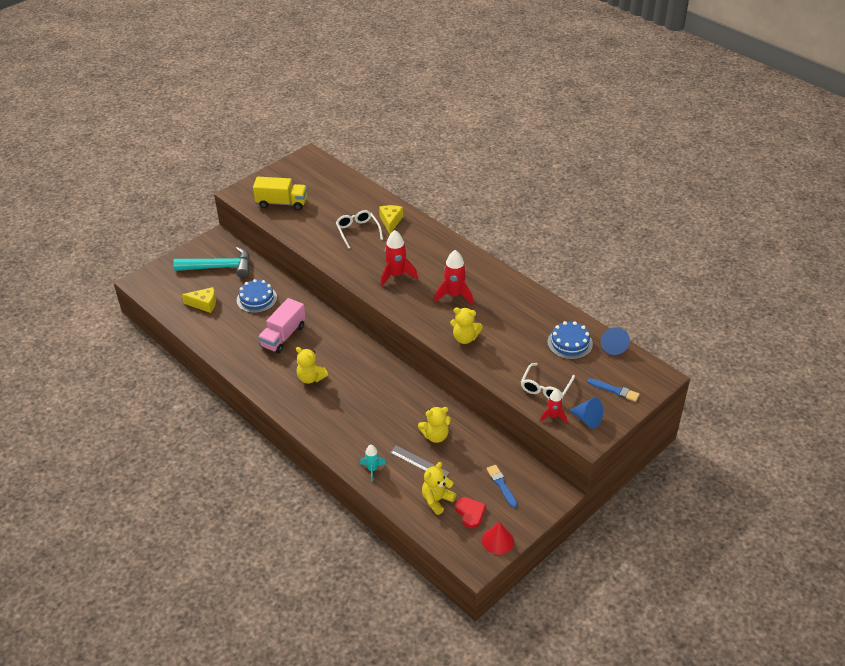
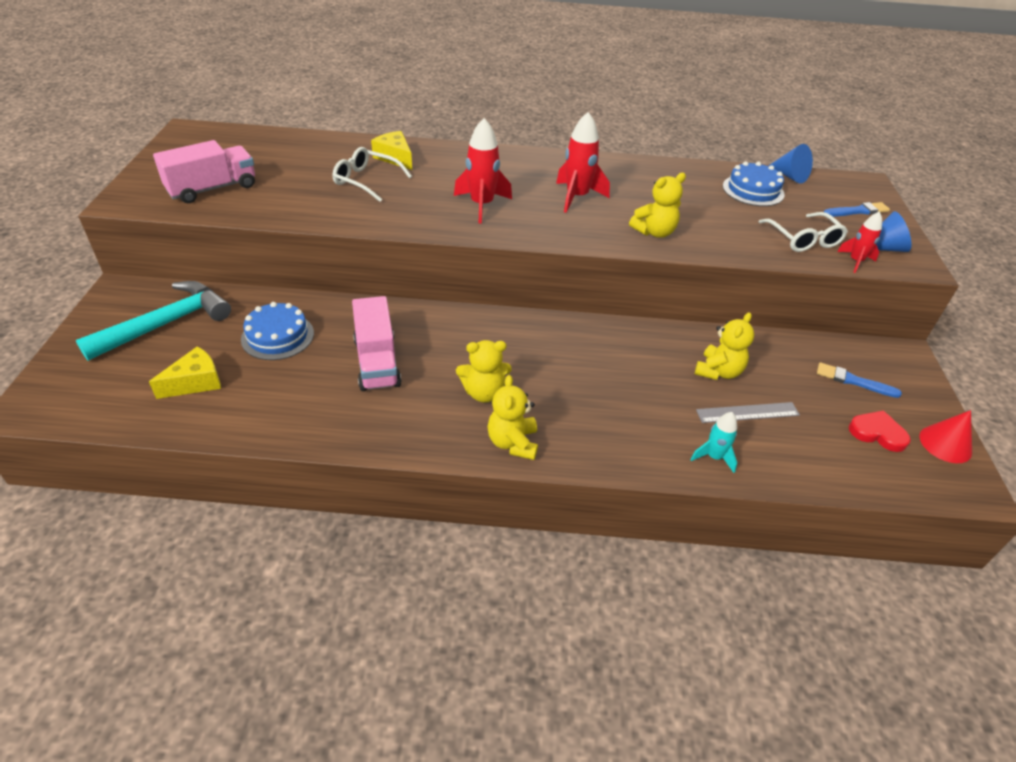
camera: 45 degrees left, 0 degrees up
yellow truck [253,177,307,210] -> pink truck [153,140,255,203]
yellow teddy bear [422,462,456,515] -> yellow teddy bear moved to [487,375,538,460]

